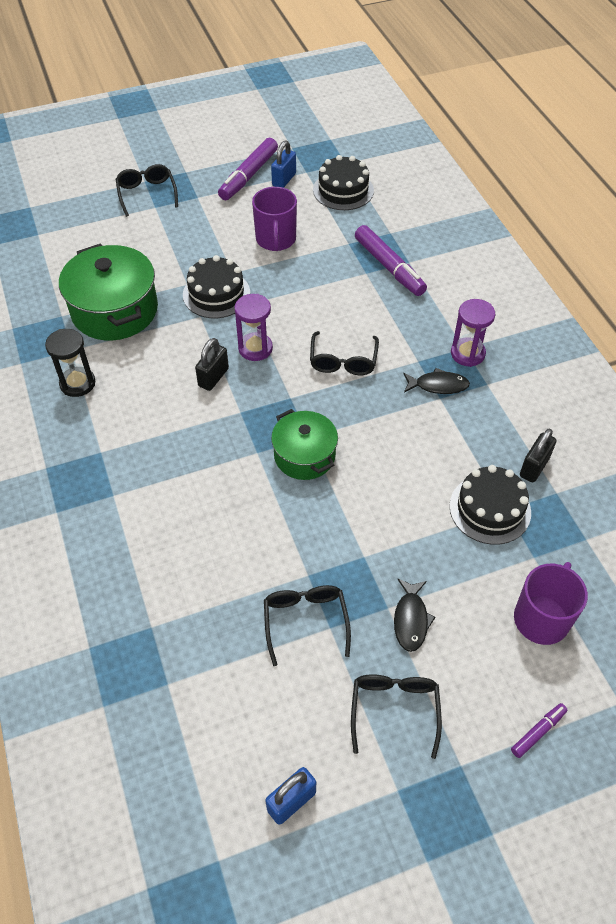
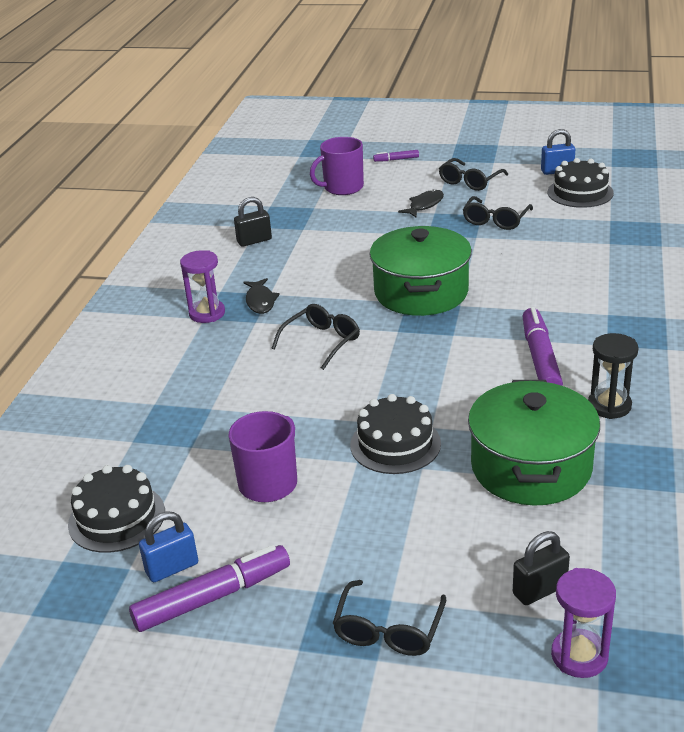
camera: 145 degrees left, 20 degrees down
black padlock [195,338,229,391] -> black padlock moved to [513,531,570,605]
purple hourglass [234,294,273,361] -> purple hourglass moved to [551,568,616,678]
green pot [271,409,338,480] -> green pot [369,226,472,316], size x1.60
purple marker [355,225,427,296] -> purple marker moved to [522,307,563,386]
black fish [403,368,470,394] -> black fish turned 135 degrees counterclockwise [243,278,280,314]
black cake [449,465,531,545] -> black cake moved to [548,158,614,208]

